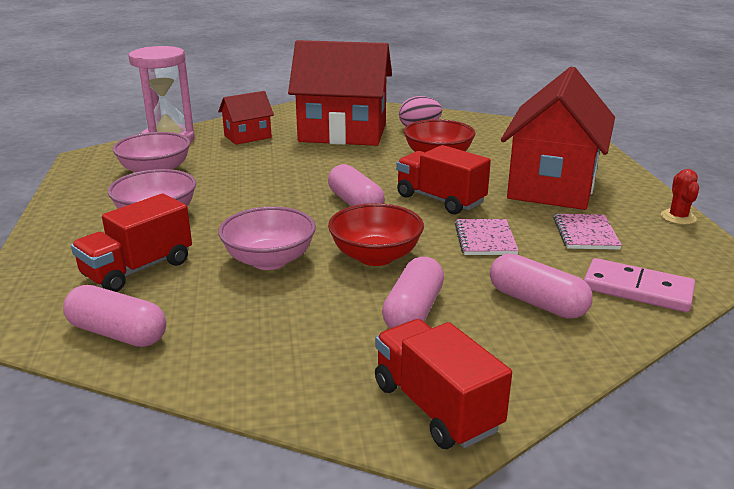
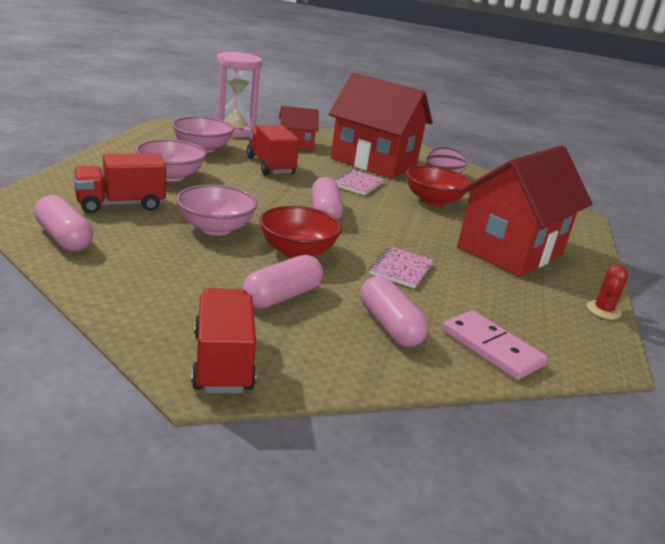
camera: 20 degrees right, 0 degrees up
red truck [396,145,491,215] -> red truck moved to [246,125,299,175]
pink notebook [553,214,622,250] -> pink notebook moved to [334,169,385,195]

